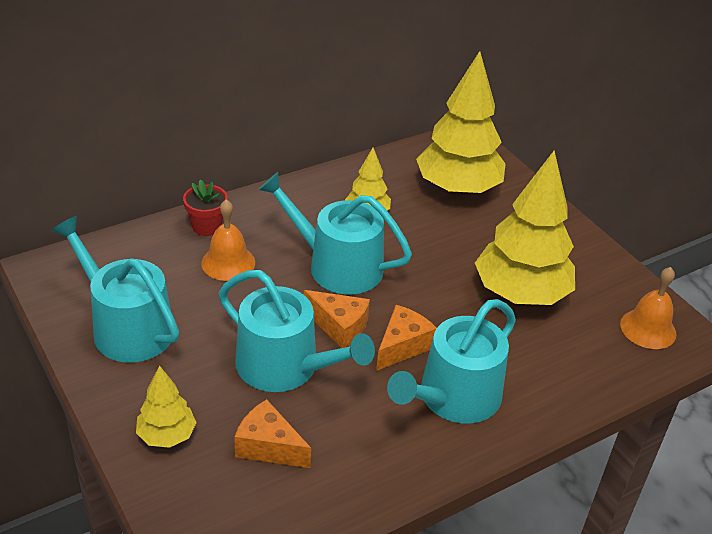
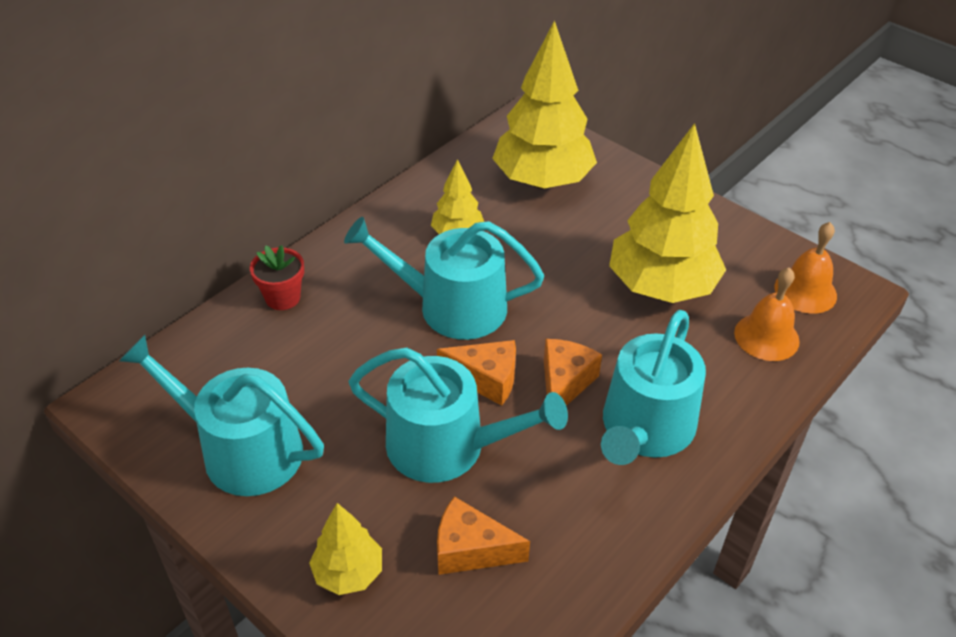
camera: 15 degrees left, 5 degrees up
orange bell [201,199,255,281] -> orange bell moved to [734,267,800,361]

